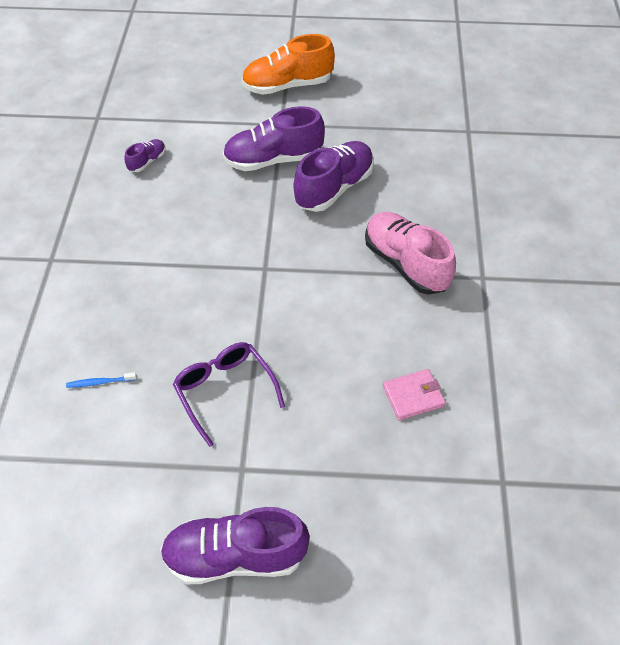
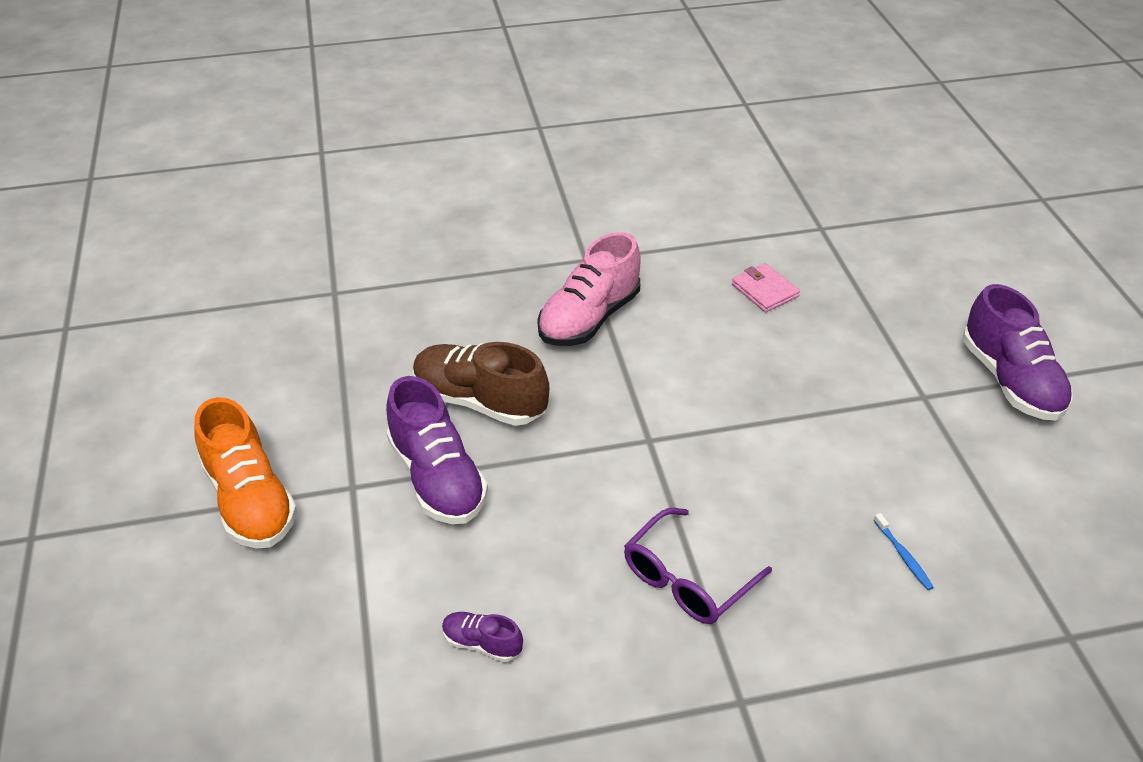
camera: 105 degrees left, 10 degrees down
purple glasses [173,342,285,447] -> purple glasses moved to [624,508,772,624]
purple shoe [294,141,374,212] -> brown shoe [413,342,549,426]

